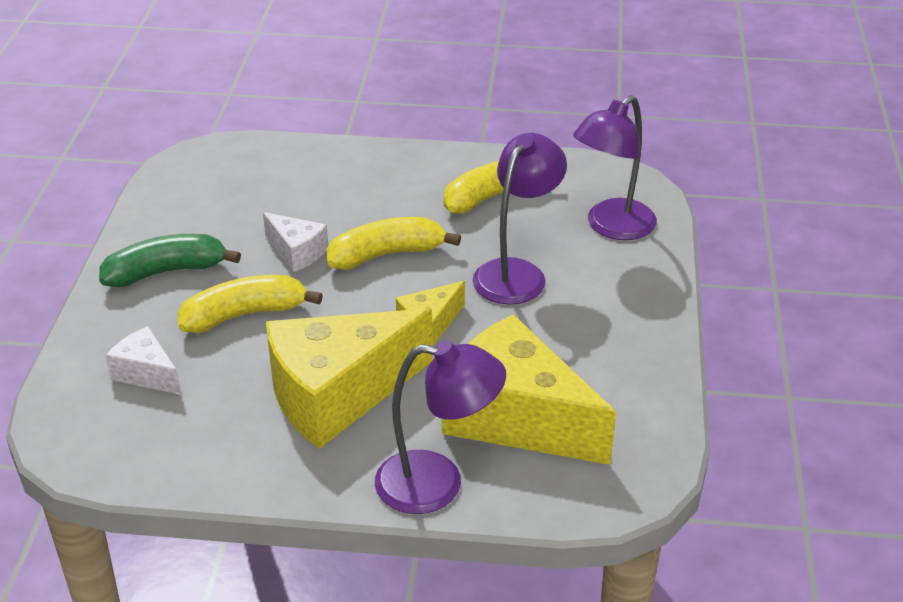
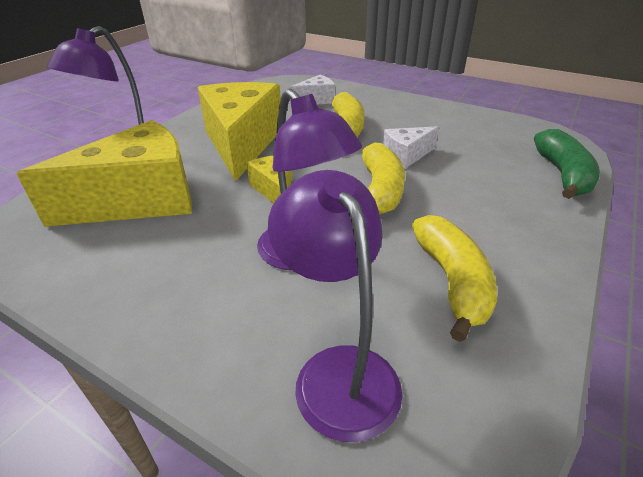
camera: 115 degrees right, 0 degrees up
green banana [99,234,241,287] -> green banana moved to [534,129,600,199]

